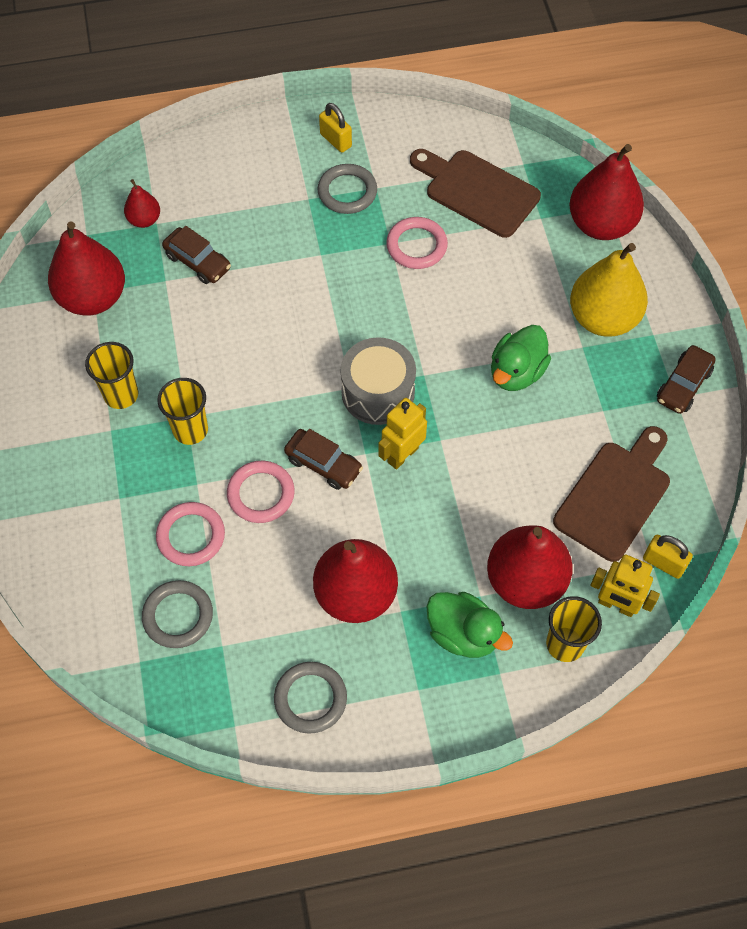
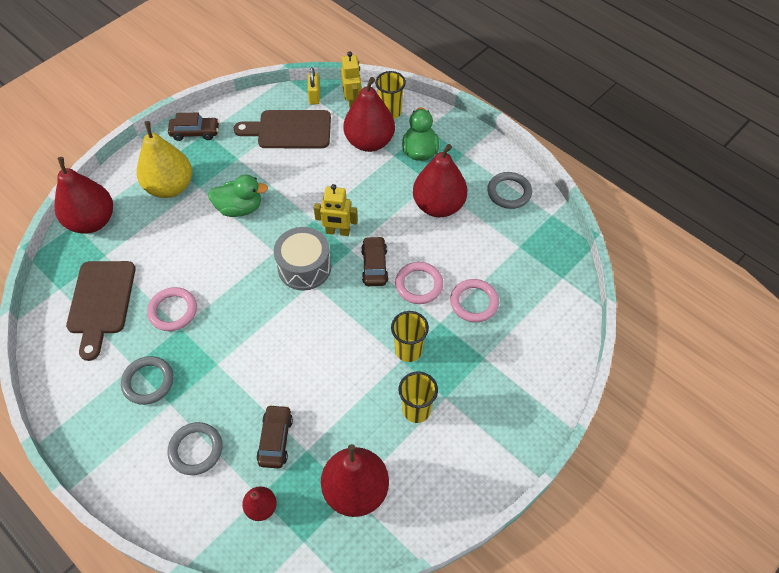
camera: 125 degrees left, 5 degrees down
grey ring [142,580,213,648] -> grey ring moved to [167,422,222,475]
yellow padlock [319,103,352,153] -> none

